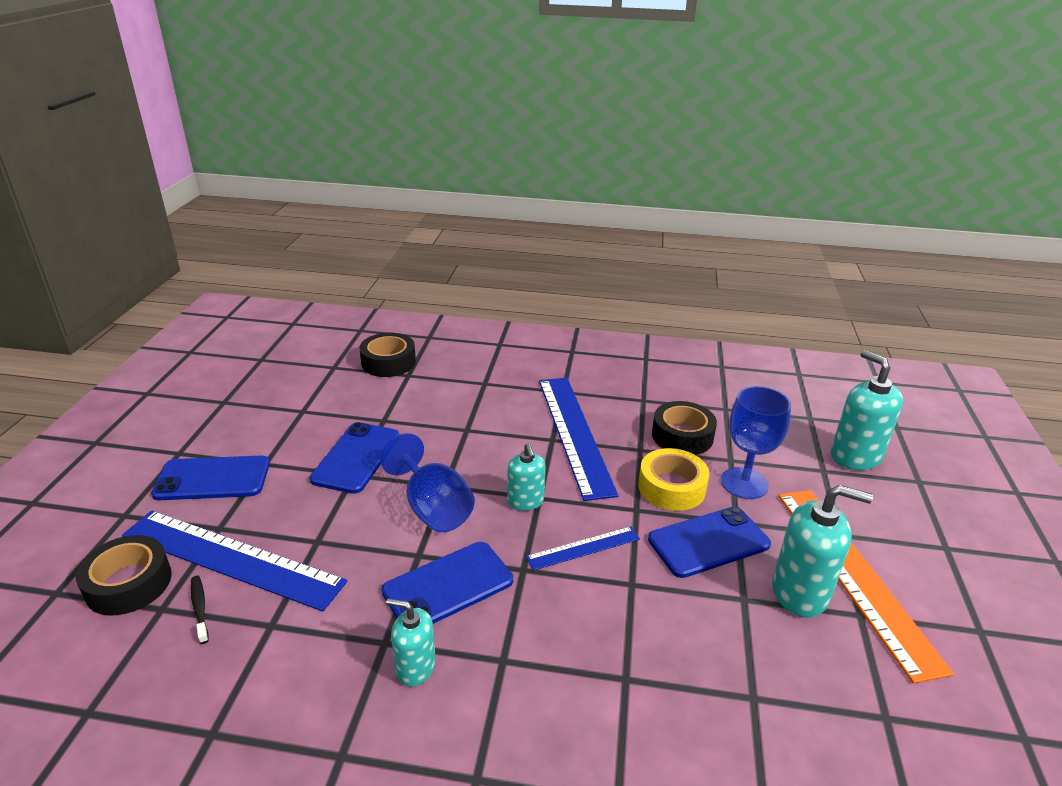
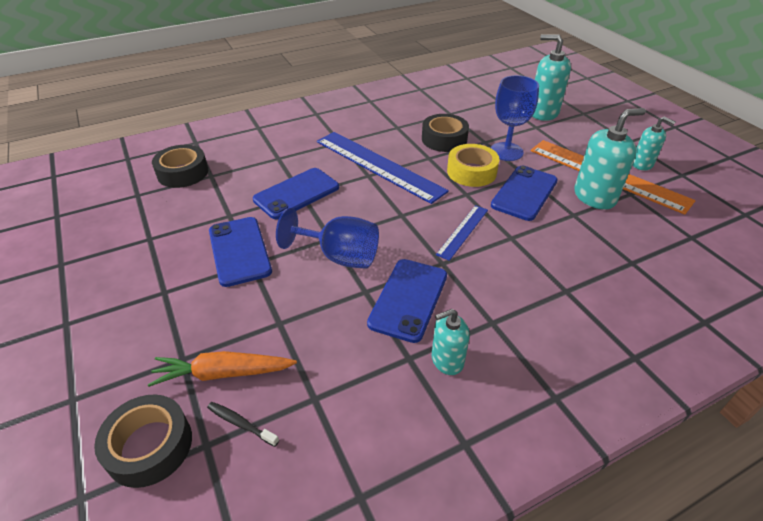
camera: 35 degrees left, 10 degrees up
blue ruler [122,510,347,612] -> orange carrot [148,351,297,387]
blue phone [151,456,270,500] -> blue phone moved to [253,168,339,219]
turquoise soap dispenser [507,443,546,511] -> turquoise soap dispenser moved to [632,116,675,170]

